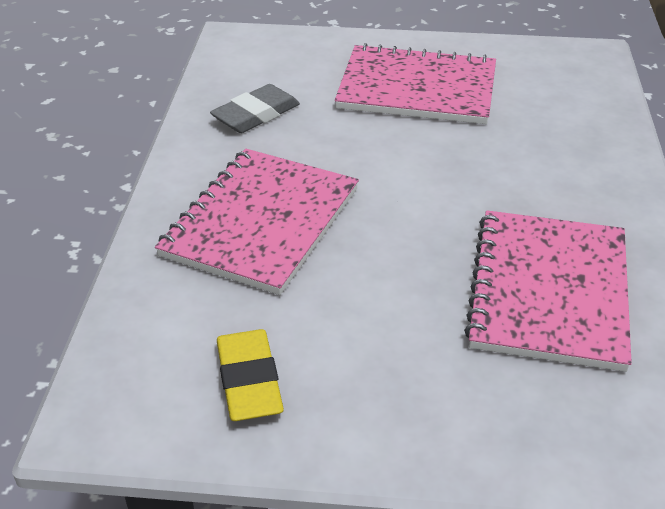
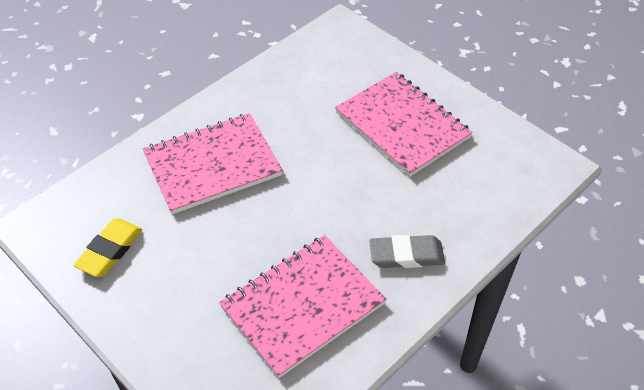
camera: 40 degrees right, 10 degrees up
grey eraser [210,84,300,133] -> grey eraser moved to [369,235,445,268]

